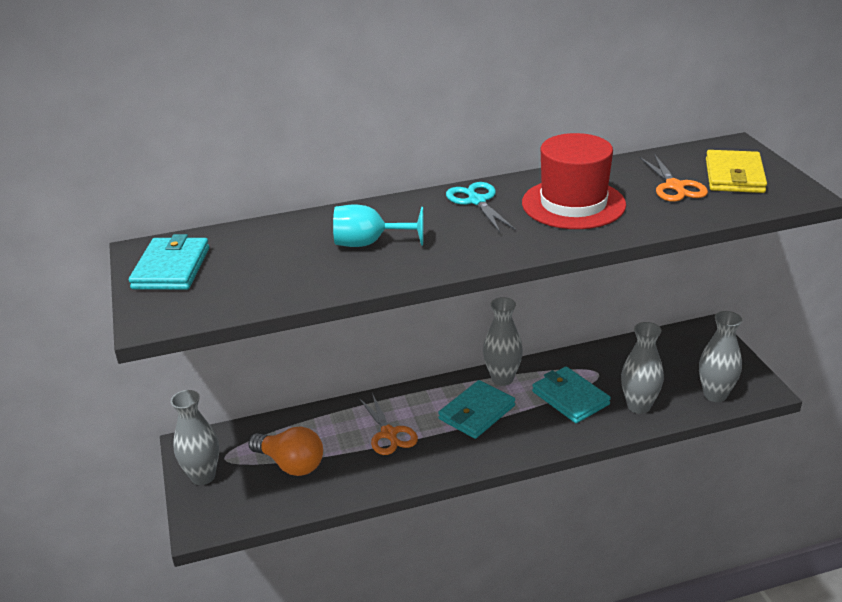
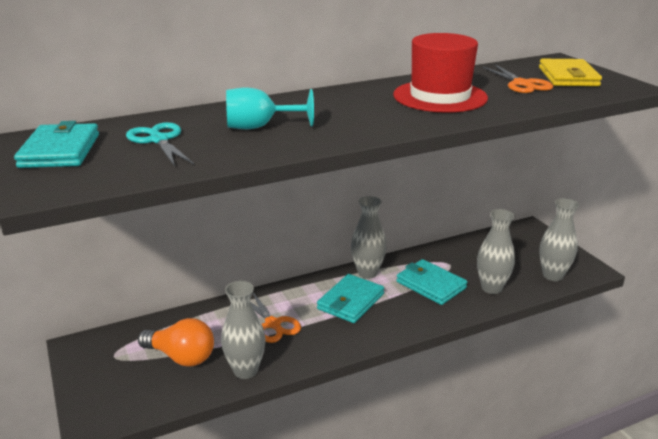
camera: 10 degrees left, 5 degrees down
grey vase [171,390,219,485] -> grey vase moved to [221,281,266,379]
turquoise scissors [446,182,516,232] -> turquoise scissors moved to [126,122,194,166]

